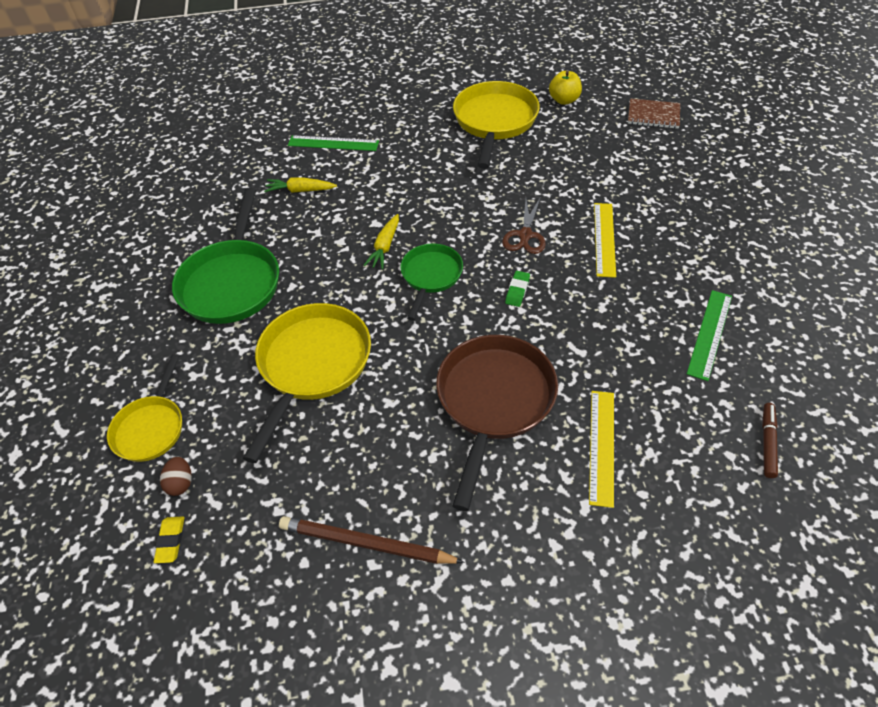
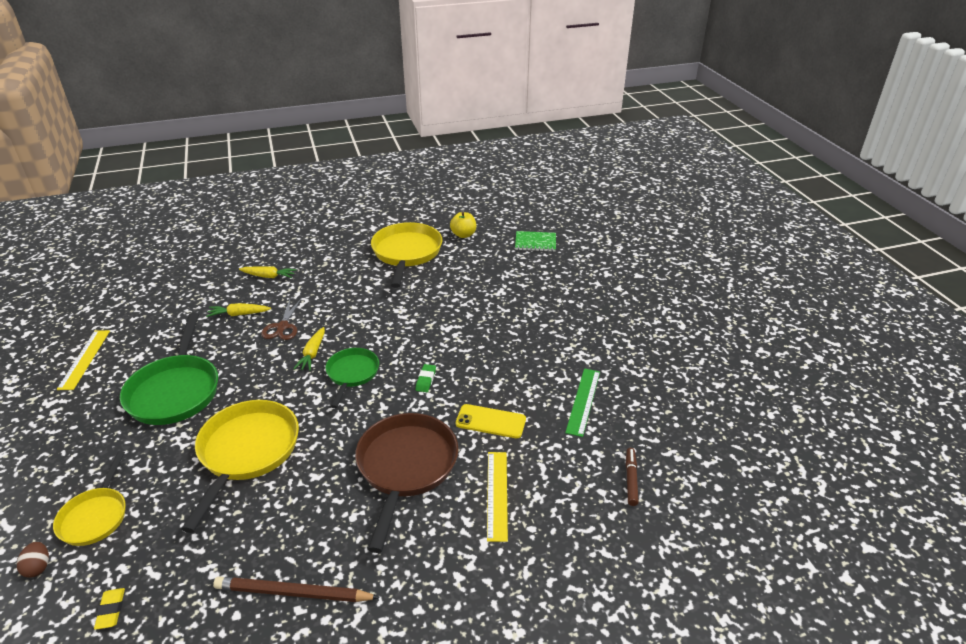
camera: 10 degrees left, 15 degrees down
brown egg [160,457,192,496] -> brown egg moved to [17,542,49,578]
green ruler [288,135,379,151] -> yellow carrot [239,267,296,278]
brown scissors [502,198,546,254] -> brown scissors moved to [261,298,302,340]
yellow ruler [594,203,616,278] -> yellow ruler moved to [57,330,110,390]
brown notebook [628,98,680,129] -> green notebook [515,231,556,251]
none -> yellow phone [456,404,526,438]

